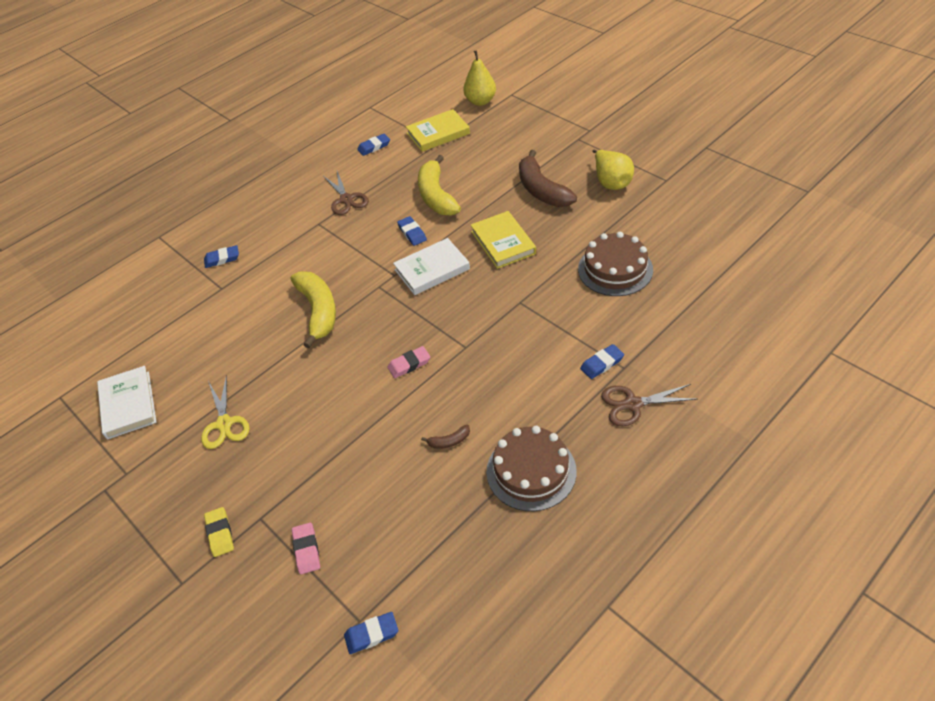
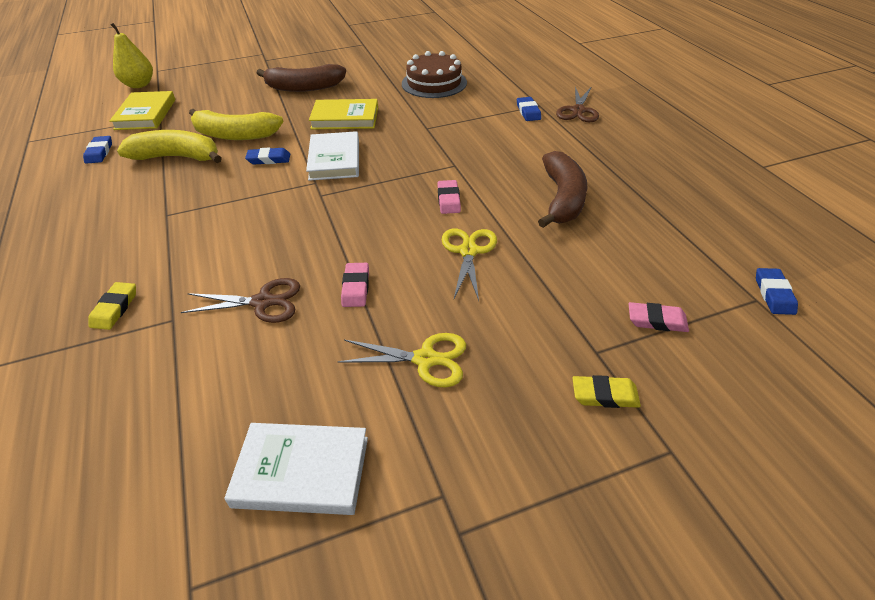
camera: 70 degrees left, 5 degrees down
blue eraser [204,245,239,268] -> yellow eraser [88,282,136,330]
yellow banana [291,271,336,348] -> yellow banana moved to [117,130,222,163]
brown scissors [323,171,369,215] -> brown scissors moved to [181,278,300,323]
brown banana [421,425,470,449] -> brown banana [538,151,588,228], size x2.37
brown cake [486,426,577,511] -> none
yellow pear [593,150,634,190] -> none
none -> pink eraser [341,263,369,307]
none -> yellow scissors [442,228,497,300]

